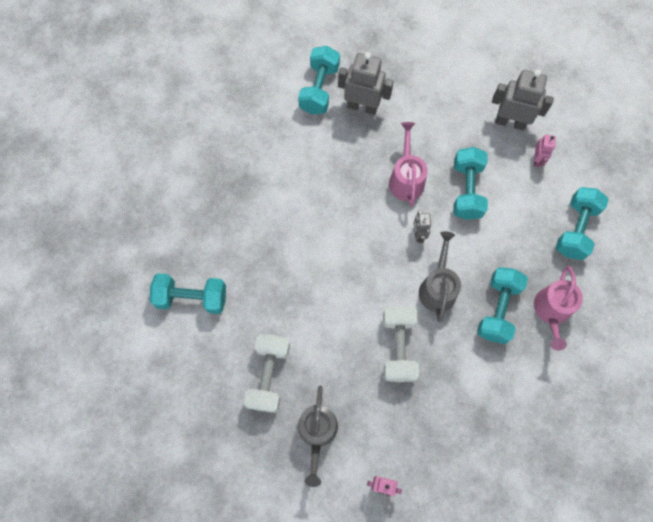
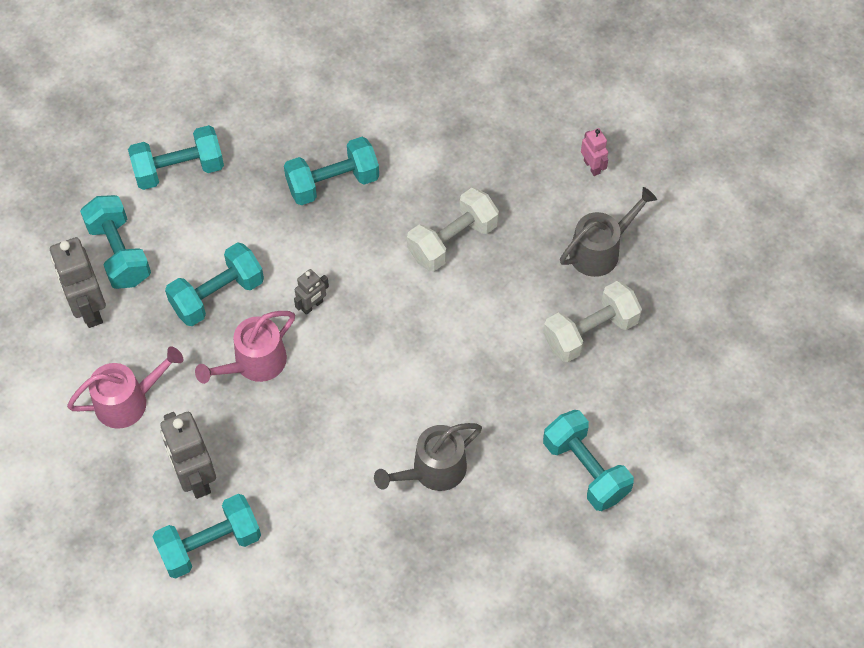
camera: 130 degrees left, 10 degrees down
grey watering can [419,231,461,322] -> grey watering can moved to [374,423,482,491]
pink robot [534,134,556,167] -> turquoise dumbbell [80,195,151,289]
pink watering can [534,266,583,351] -> pink watering can moved to [67,347,183,429]

